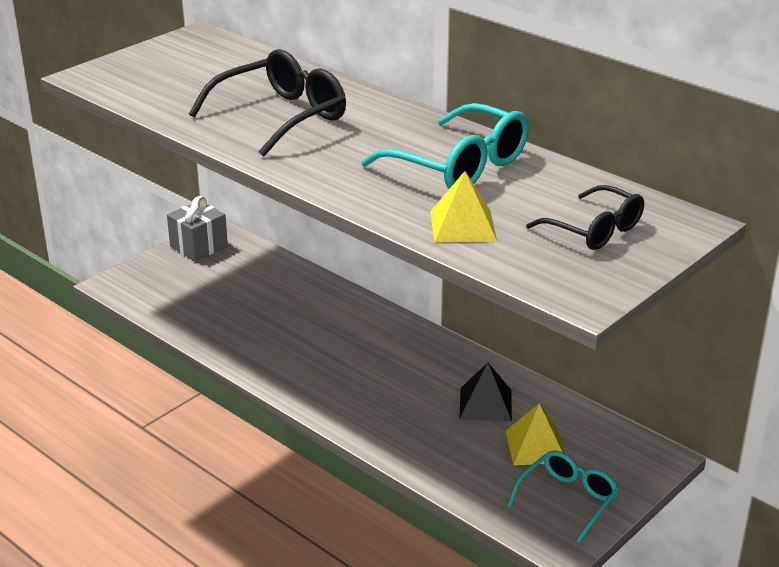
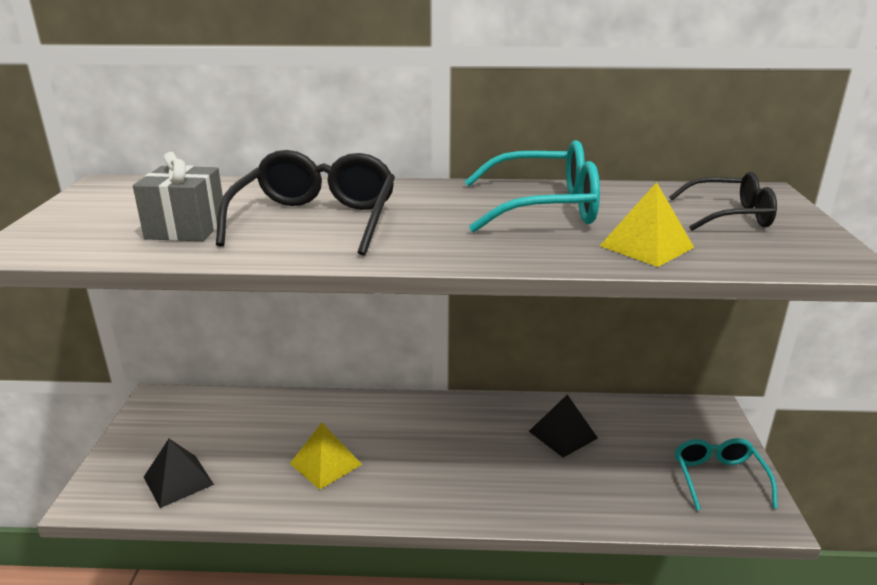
camera: 40 degrees left, 5 degrees down
grey gift [167,196,228,262] -> grey gift moved to [133,152,223,241]
yellow pyramid [506,403,565,465] -> yellow pyramid moved to [290,423,362,490]
none -> black pyramid [144,439,214,508]

